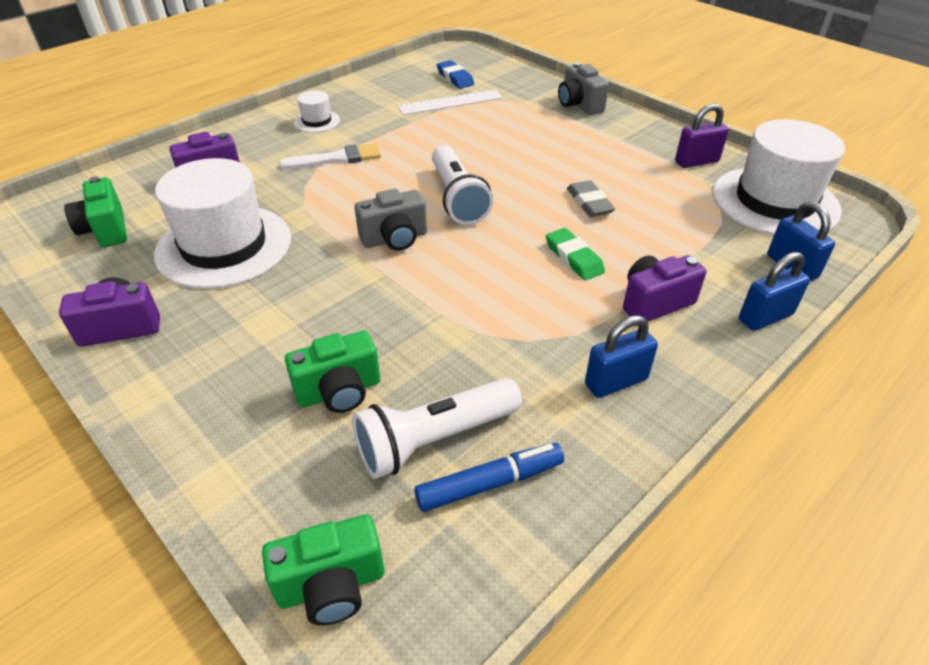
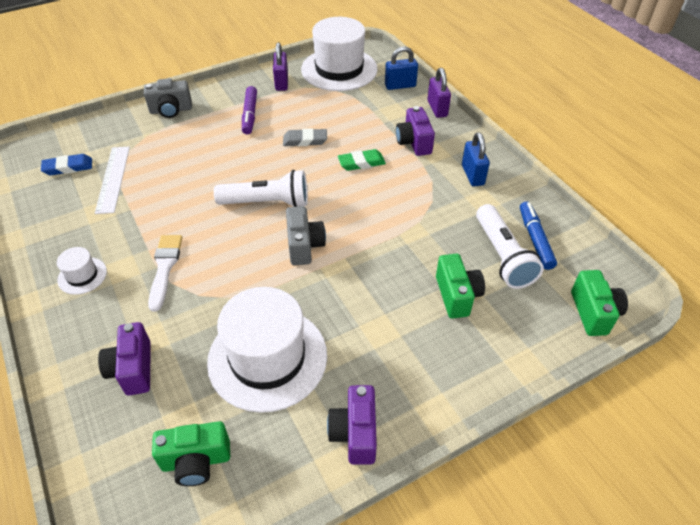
camera: 75 degrees left, 5 degrees up
blue padlock [739,252,810,331] -> purple padlock [427,68,451,118]
none -> purple marker [242,86,257,135]

